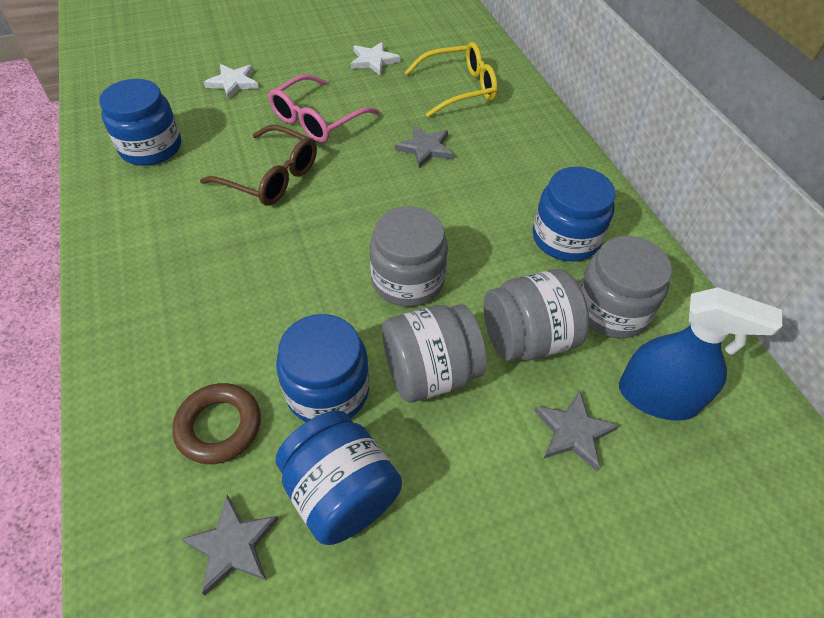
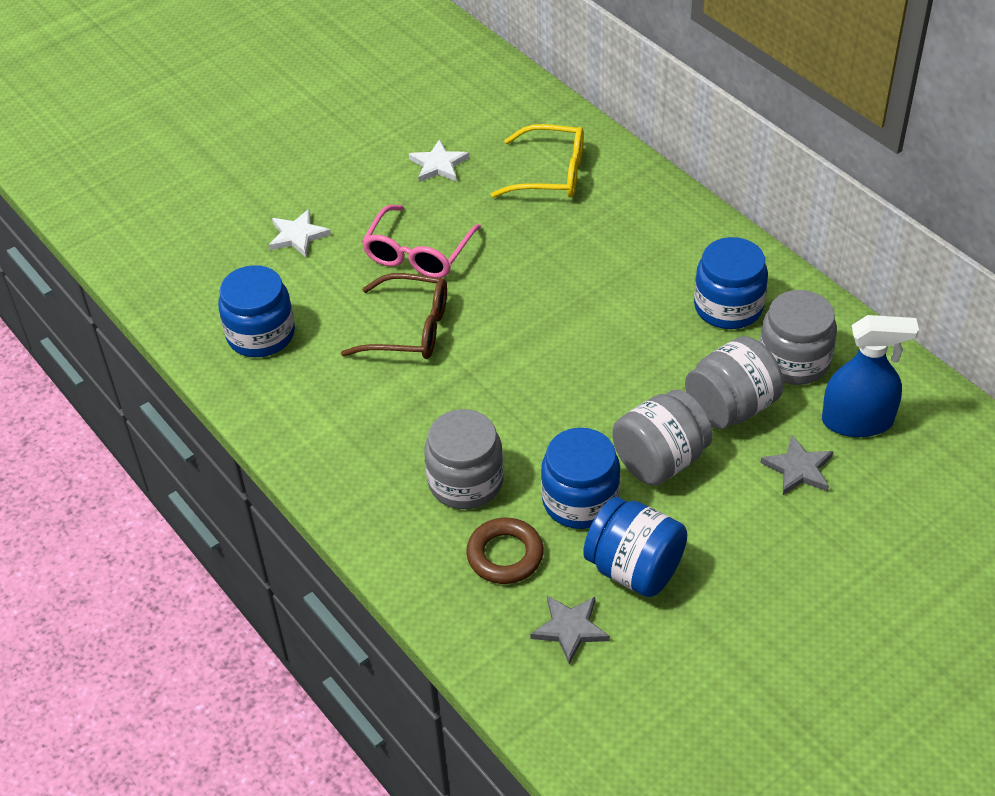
camera: 15 degrees left, 5 degrees down
grey jar [370,206,448,307] -> grey jar moved to [424,409,504,509]
grey star [395,125,453,168] -> none
yellow glasses [405,42,498,117] -> yellow glasses turned 45 degrees clockwise [491,124,584,198]

